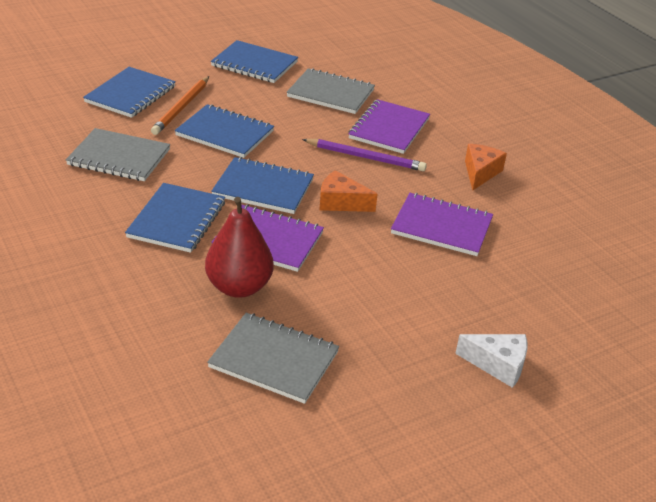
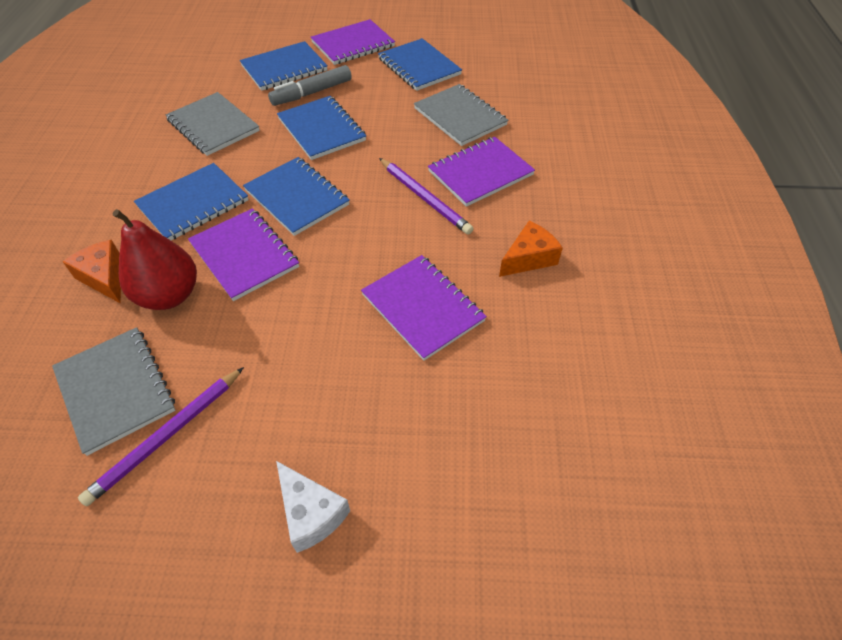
camera: 35 degrees right, 15 degrees up
orange pencil [151,76,209,135] -> grey marker [268,65,352,106]
orange cheese [319,170,378,212] -> orange cheese moved to [63,240,121,303]
none -> purple pencil [78,367,244,506]
none -> purple notebook [311,19,395,65]

